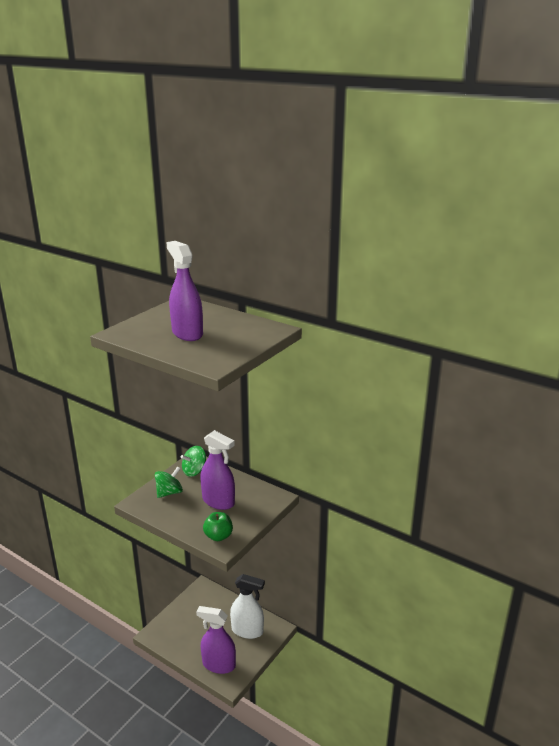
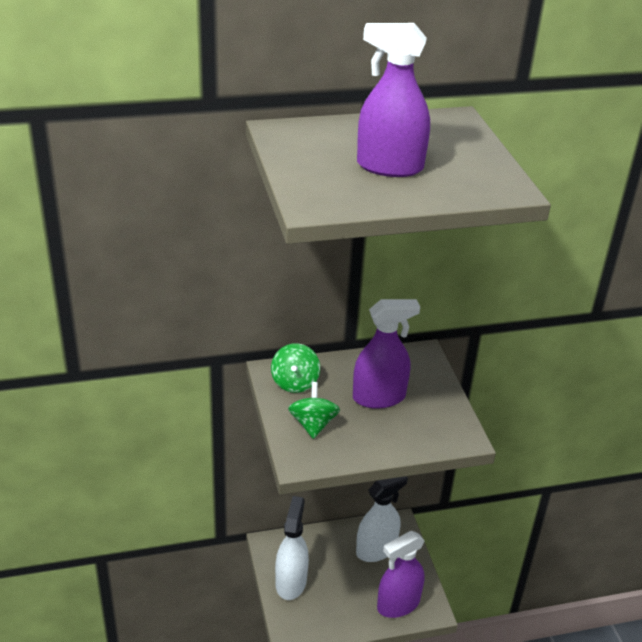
camera: 50 degrees left, 10 degrees up
green apple [203,512,233,541] -> none
none -> white spray bottle [275,496,309,600]

